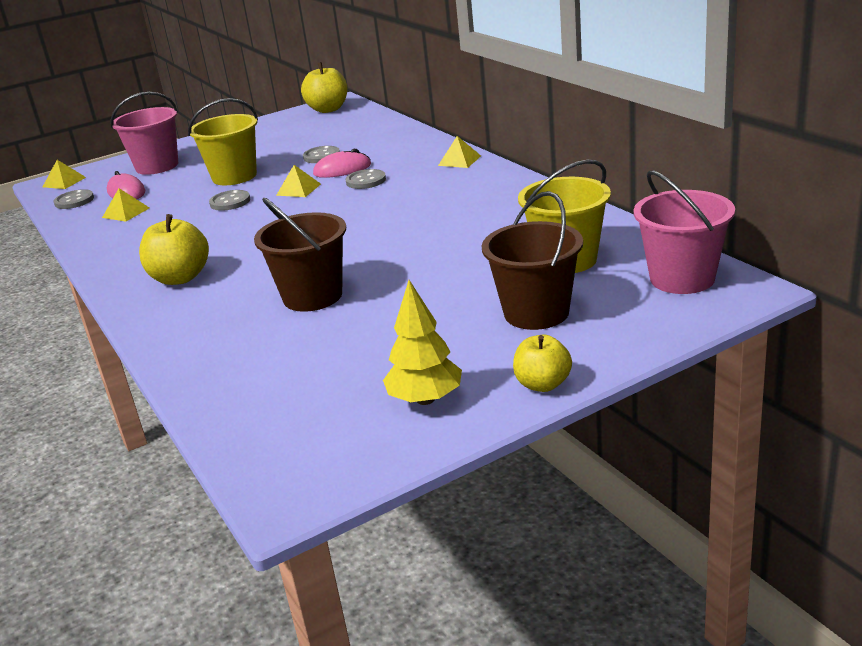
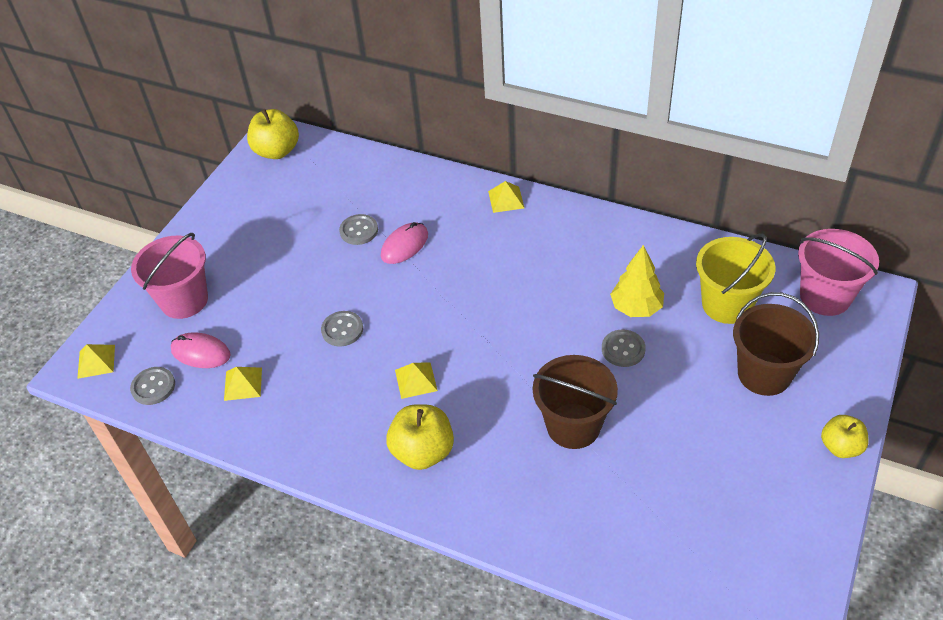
camera: 35 degrees left, 20 degrees up
yellow bucket [188,98,258,185] -> none
yellow pyramid [276,165,321,197] -> yellow pyramid moved to [395,362,438,399]
grey button [345,169,386,189] -> grey button moved to [602,330,646,367]
yellow tree [383,280,462,405] -> yellow tree moved to [610,245,664,317]

